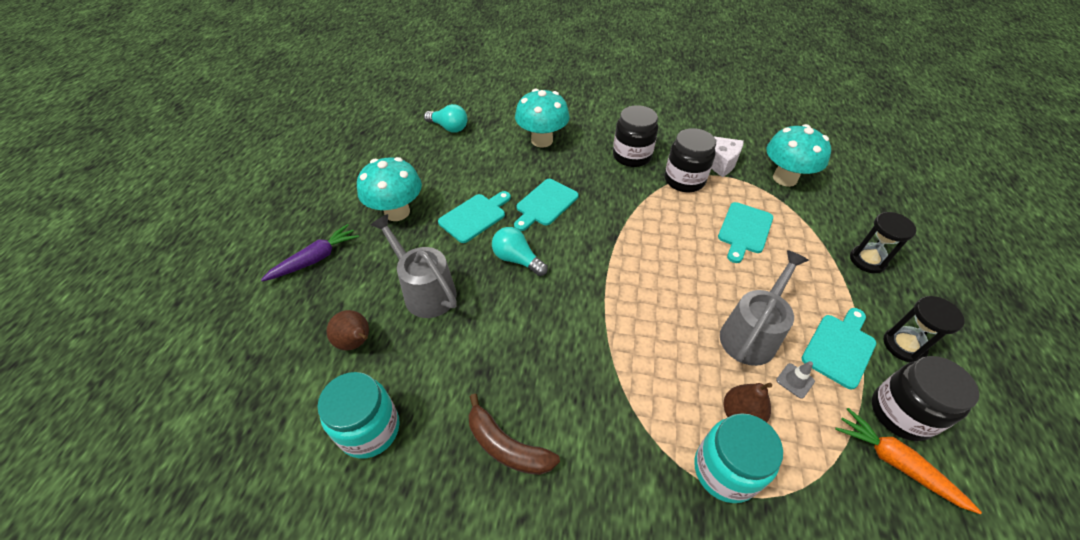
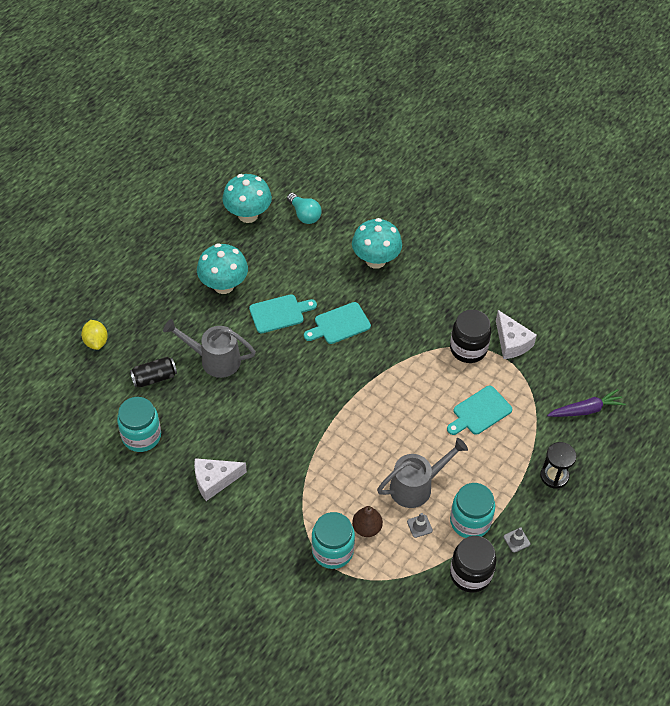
camera: 25 degrees right, 5 degrees up
purple carrot [261,224,359,282] -> purple carrot moved to [547,389,626,417]
brown pear [326,310,369,351] -> black can [130,357,177,387]
grey watering can [370,214,457,318] -> grey watering can turned 60 degrees counterclockwise [163,319,256,378]
brown banana [469,394,560,475] -> white cheese [194,458,247,501]
turquoise light bulb [492,227,548,276] -> none
black jar [613,105,658,167] -> none
turquoise mushroom [767,124,831,187] -> turquoise mushroom moved to [222,174,272,223]
turquoise cutting board [802,308,876,389] -> turquoise jar [450,483,495,538]
orange carrot [835,408,982,514] -> none
black hourglass [883,296,965,362] -> grey traffic cone [503,527,530,553]
none -> yellow lemon [81,320,108,350]

